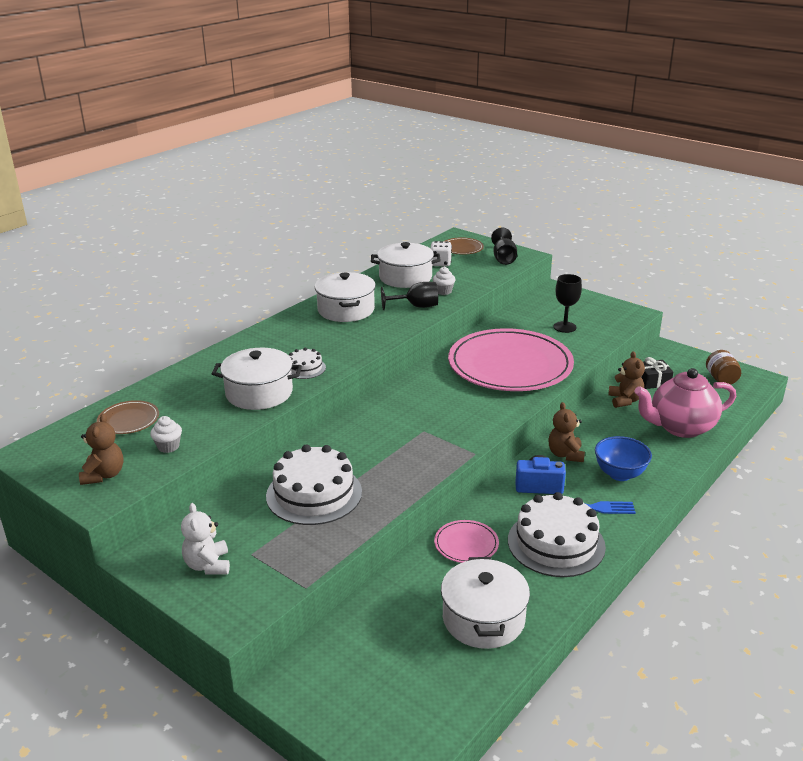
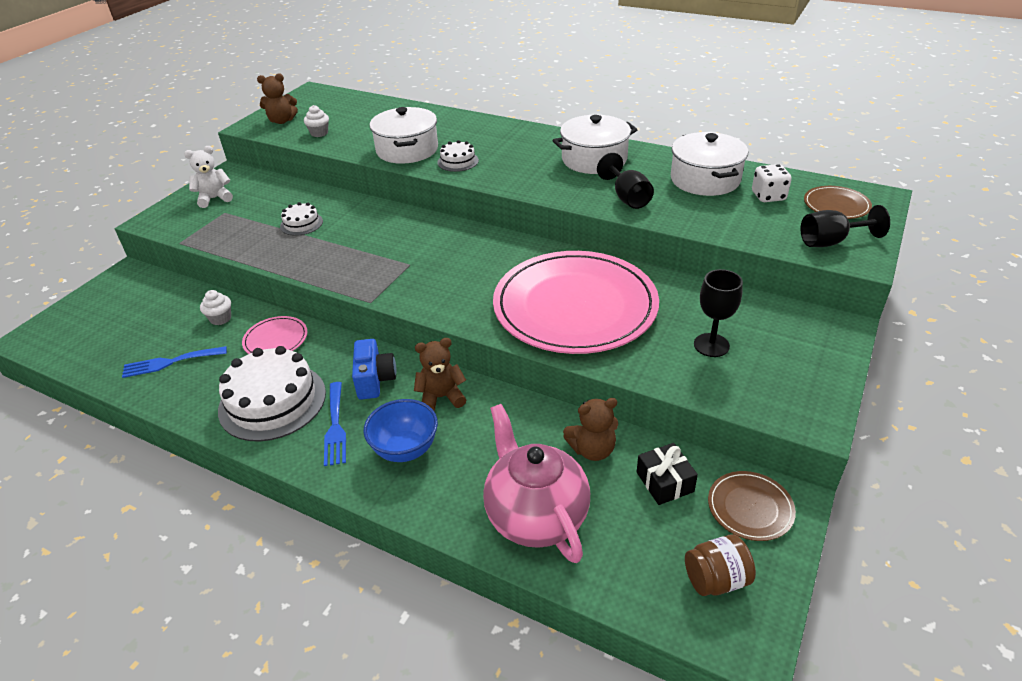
camera: 80 degrees right, 10 degrees up
brown plate [97,400,159,434] -> brown plate moved to [708,471,796,541]
white cake [266,445,362,525] -> white cake [280,202,323,236], size x0.50
white cupcake [432,267,456,295] -> white cupcake moved to [200,290,231,325]
white pot [441,557,530,649] -> blue fork [122,346,227,378]

